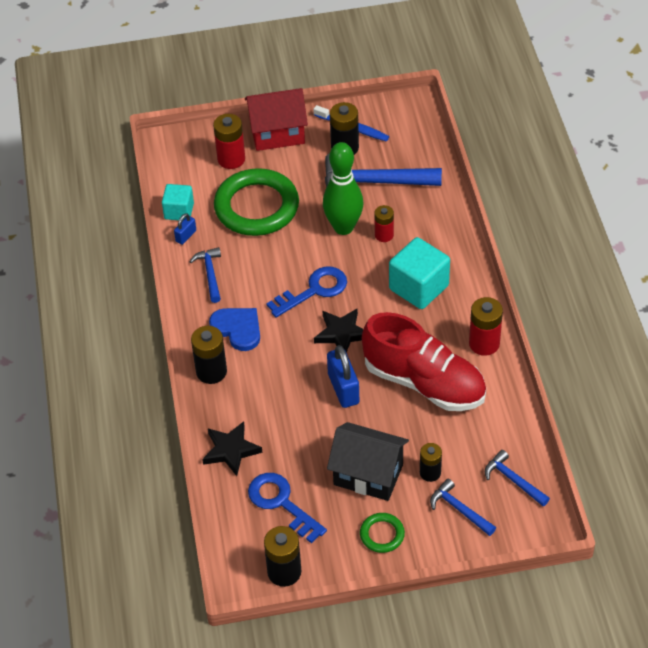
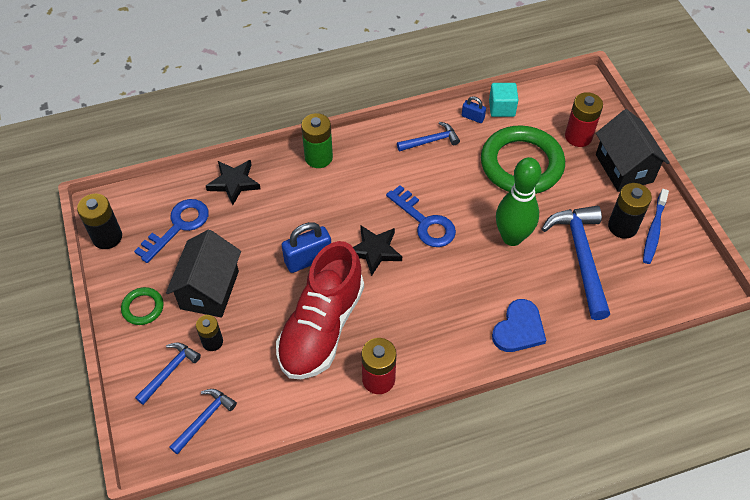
camera: 80 degrees right, 5 degrees up
black battery [191,326,227,384] -> green battery [301,113,333,168]
blue heart [209,308,260,351] -> blue heart moved to [492,299,546,352]
red house [245,88,308,151] -> black house [596,109,670,192]
red battery [375,205,394,242] -> none
turquoise cube [389,237,450,309] -> none

